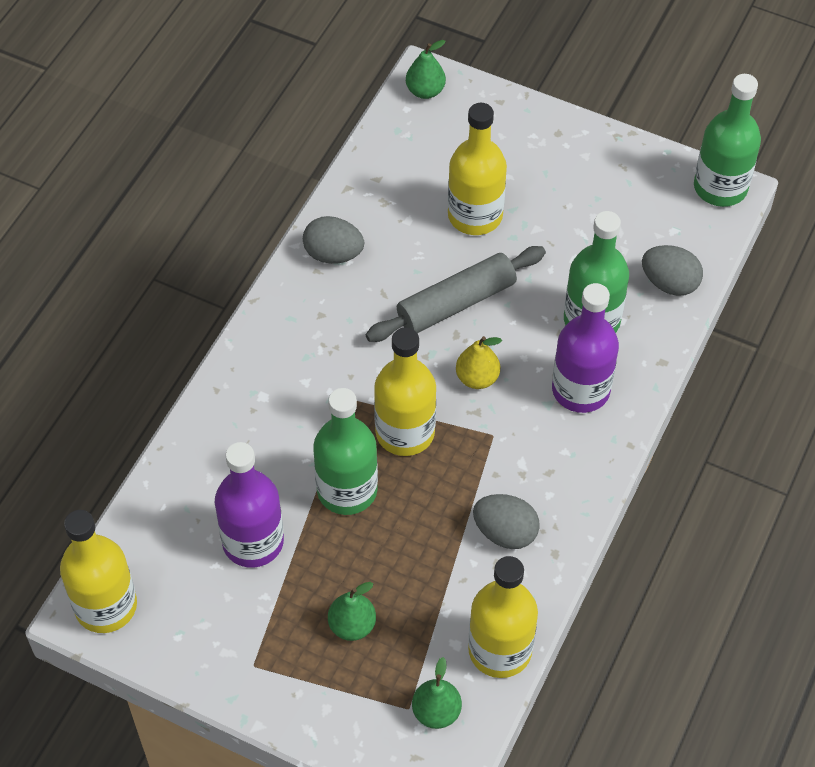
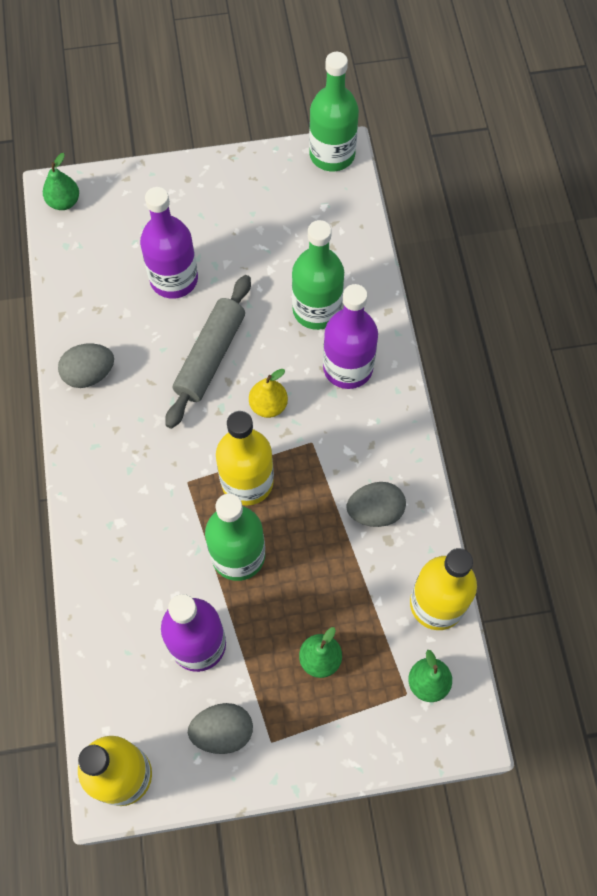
camera: 35 degrees left, 10 degrees up
yellow bottle [448,103,507,235] -> purple bottle [140,187,198,299]
grey egg [642,245,703,296] -> grey egg moved to [188,703,253,754]

